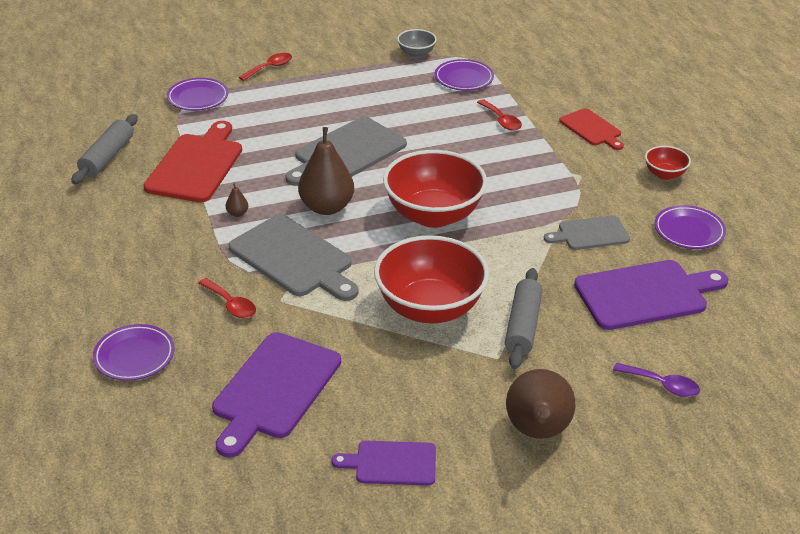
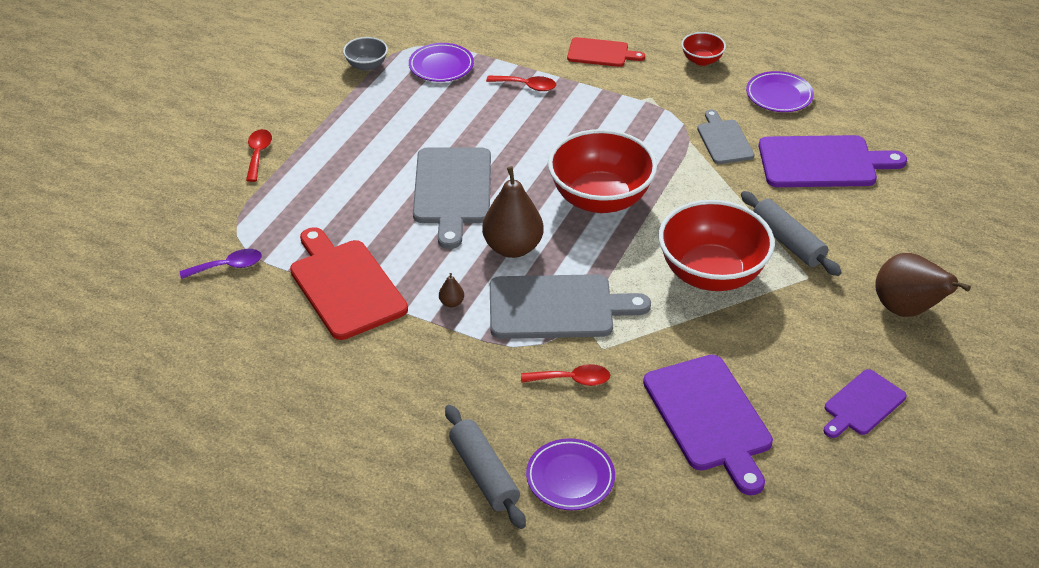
camera: 45 degrees left, 5 degrees up
grey rolling pin [71,114,138,184] -> grey rolling pin moved to [445,405,526,529]
purple plate [167,78,228,111] -> none
grey cutting board [544,215,630,250] -> grey cutting board turned 135 degrees clockwise [697,110,755,164]
purple cutting board [574,260,728,330] -> purple cutting board turned 60 degrees clockwise [759,135,907,187]
purple spoon [613,363,700,397] -> purple spoon moved to [179,249,262,279]

